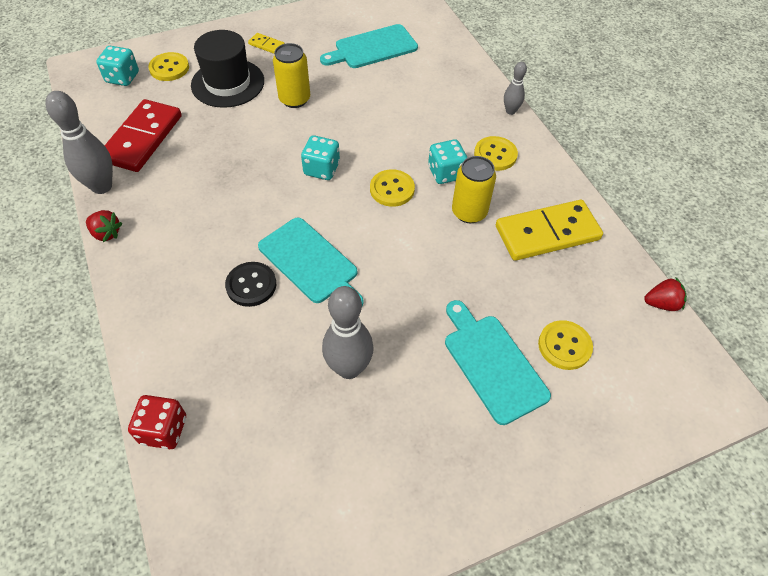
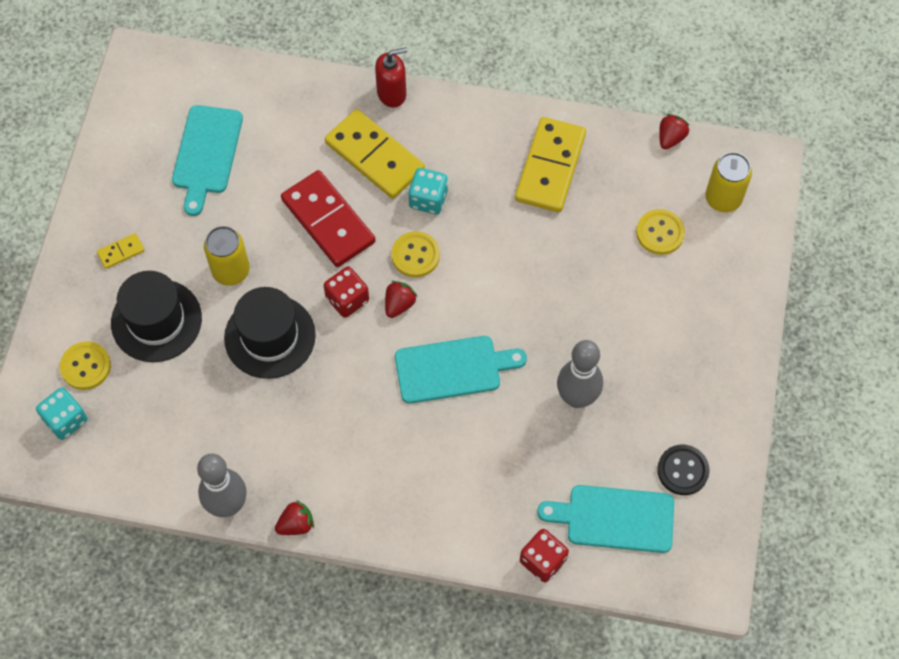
camera: 55 degrees left, 10 degrees up
red domino [104,99,182,172] -> red domino moved to [281,170,376,267]
black button [225,262,276,307] -> black button moved to [657,445,710,495]
turquoise dice [301,135,340,180] -> red dice [324,266,369,318]
turquoise cutting board [445,300,551,425] -> turquoise cutting board moved to [537,485,674,553]
yellow can [452,156,496,223] -> yellow can moved to [705,152,752,212]
yellow button [474,136,518,171] -> none
grey bowling pin [504,62,527,115] -> red soap dispenser [375,48,407,108]
none -> black hat [224,287,316,379]
none -> yellow domino [325,109,425,199]
none -> red strawberry [385,281,417,318]

